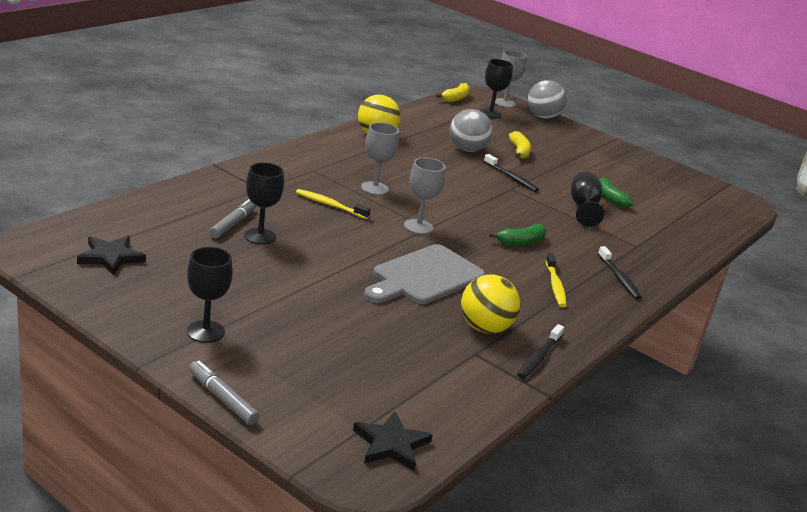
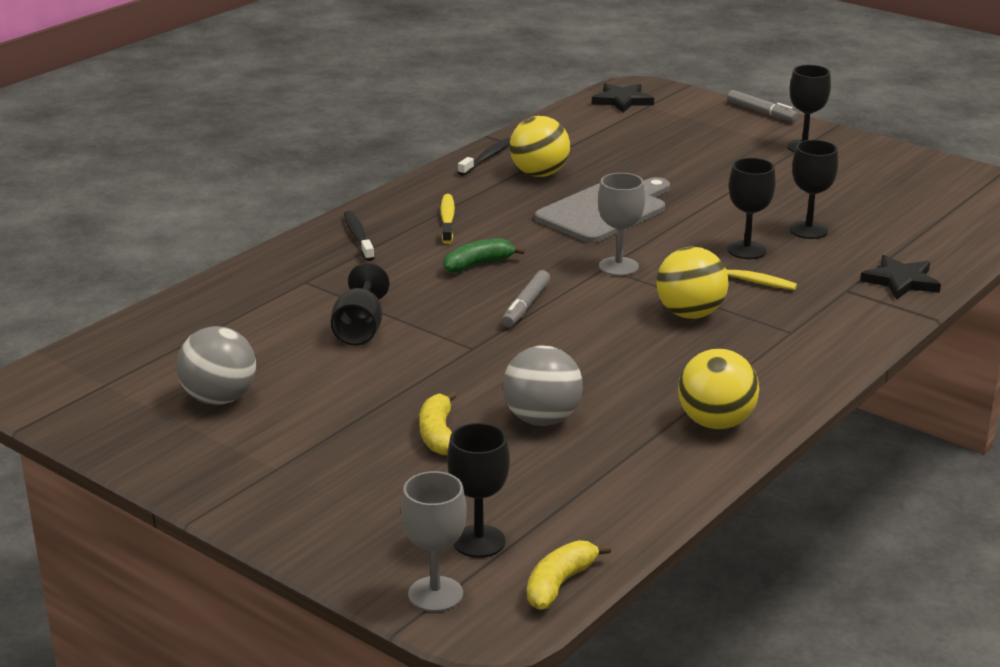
camera: 175 degrees left, 0 degrees up
black star [77,236,146,276] -> black star moved to [860,255,941,300]
grey marker [209,199,256,238] -> grey marker moved to [502,270,550,327]
grey goblet [361,122,399,195] -> yellow ball [656,247,729,319]
black toothbrush [484,154,539,192] -> none
grey ball [528,80,566,119] -> grey ball moved to [176,326,256,405]
green banana [599,176,634,208] -> none
none -> black goblet [727,158,776,259]

